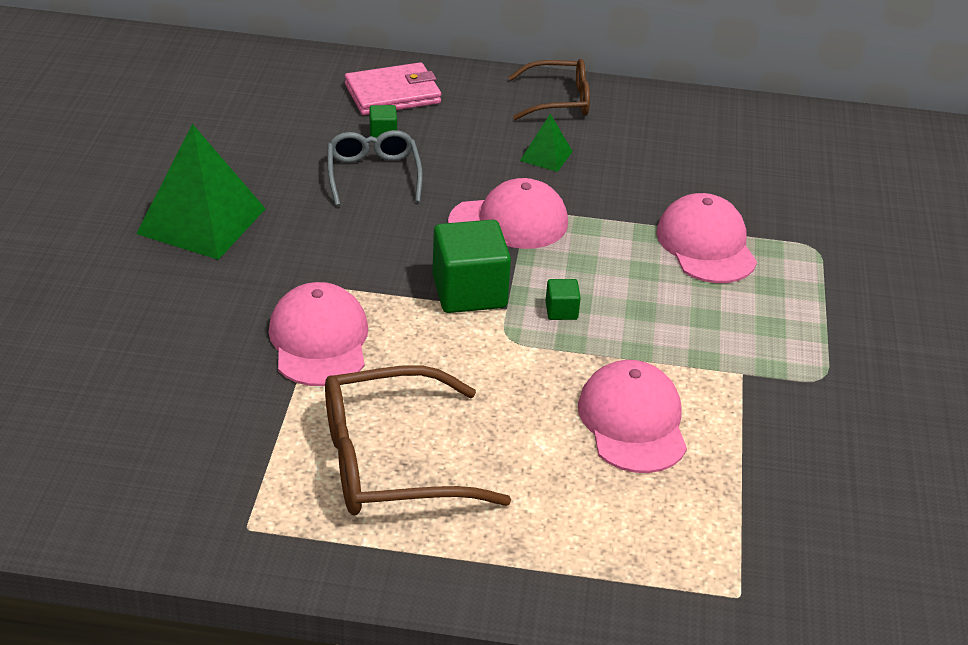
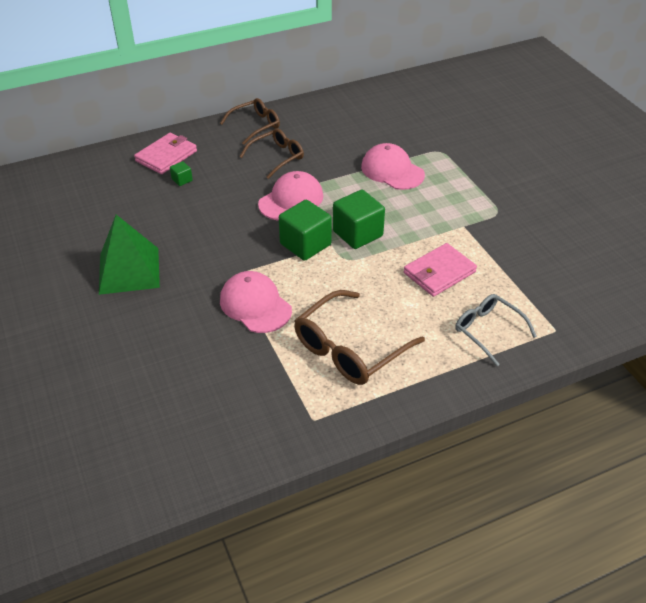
camera: 30 degrees left, 5 degrees up
grey glasses [327,130,423,206] -> grey glasses moved to [455,294,537,366]
green pyramid [520,114,573,172] -> brown glasses [239,128,304,179]
green cube [546,279,581,320] -> green cube [333,190,385,249], size x2.20
pink cap [578,360,687,473] -> pink wallet [404,243,477,297]

